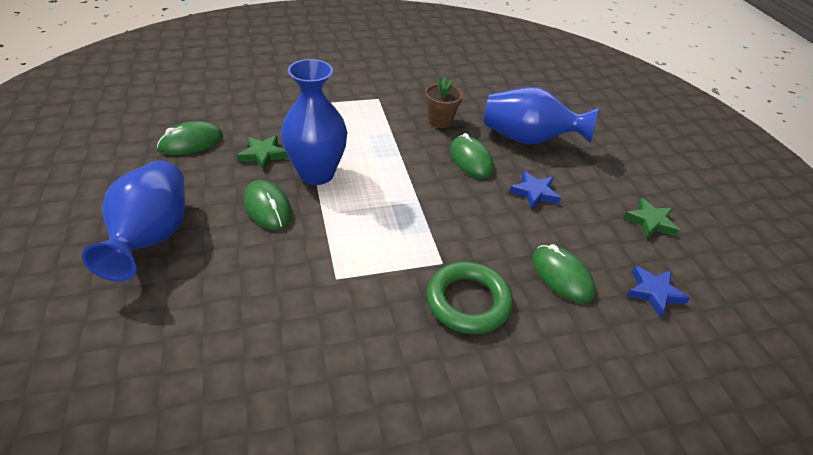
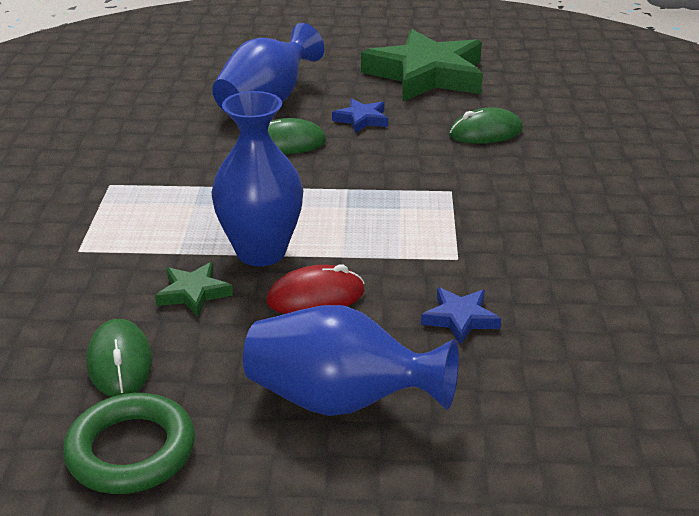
camera: 70 degrees left, 10 degrees down
green mouse [244,180,292,230] -> red mouse [266,264,365,314]
brown flower pot [425,77,463,128] -> none
green ring [427,262,513,334] -> green ring moved to [63,393,195,494]
green star [624,198,680,239] -> green star [361,29,483,101], size x2.41
blue star [627,265,690,318] -> blue star moved to [421,287,501,345]

